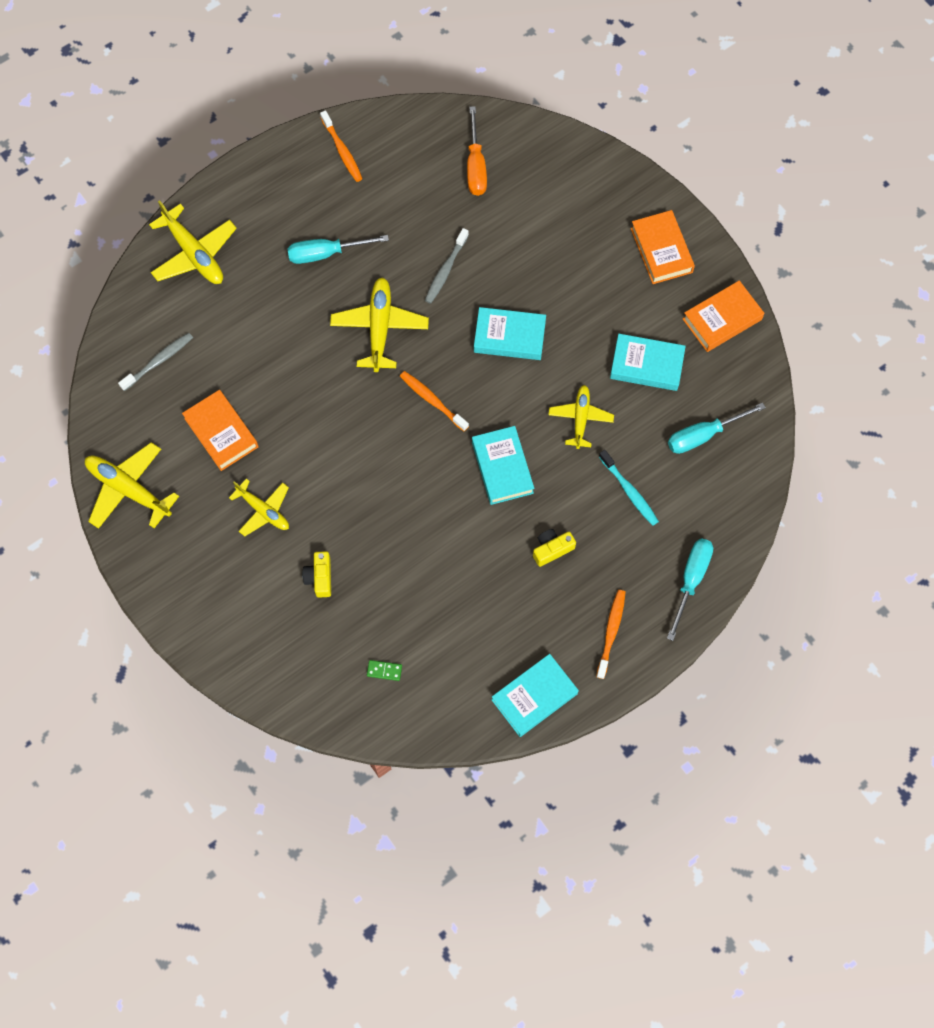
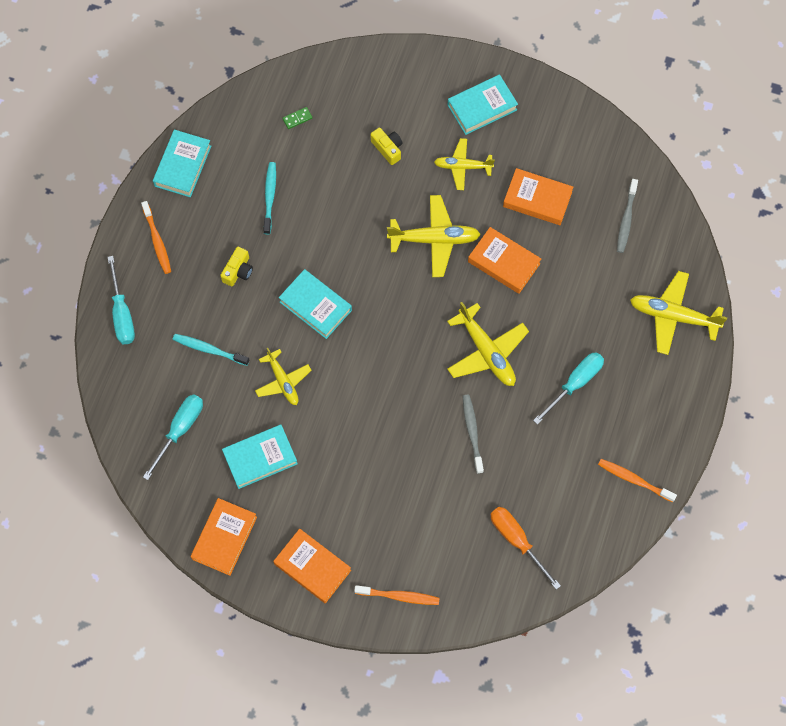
camera: 145 degrees right, 0 degrees up
yellow plane [85,442,179,529] -> yellow plane moved to [387,195,481,277]
orange toothbrush [400,371,469,431] -> orange toothbrush moved to [354,585,440,605]
turquoise book [474,307,546,360] -> turquoise book moved to [448,74,518,135]
none -> turquoise toothbrush [263,162,276,234]
none -> orange book [468,227,541,294]

